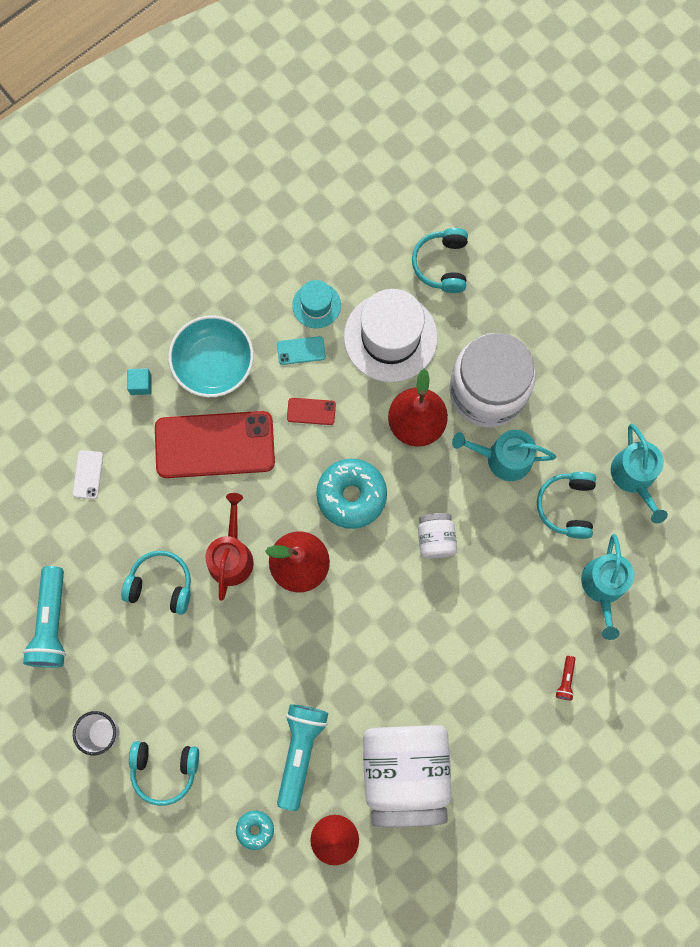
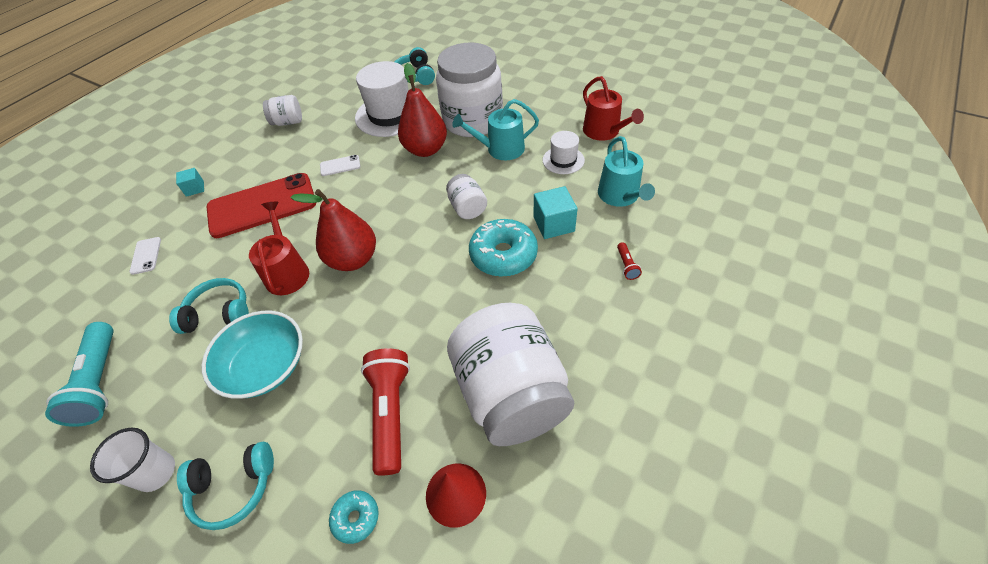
camera: 15 degrees left, 25 degrees down
turquoise bowl [168,315,254,397] -> turquoise bowl moved to [202,311,303,399]
turquoise phone [277,336,326,365] -> none
turquoise flashlight [277,704,328,811] -> red flashlight [361,348,410,476]
red phone [287,398,336,425] -> white phone [320,155,360,176]
turquoise hat [292,280,341,328] -> none
turquoise donut [316,459,387,529] -> turquoise donut moved to [469,219,538,277]
turquoise headphones [537,472,596,539] -> white hat [542,131,585,174]
turquoise watering can [611,423,668,523] -> red watering can [583,76,644,141]
none -> white jar [263,95,302,126]
none -> turquoise cube [534,186,577,239]

